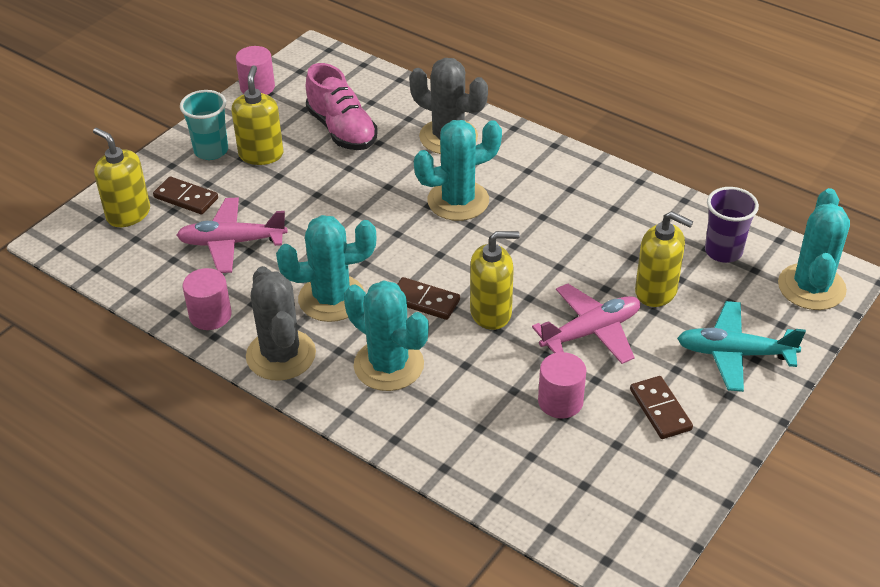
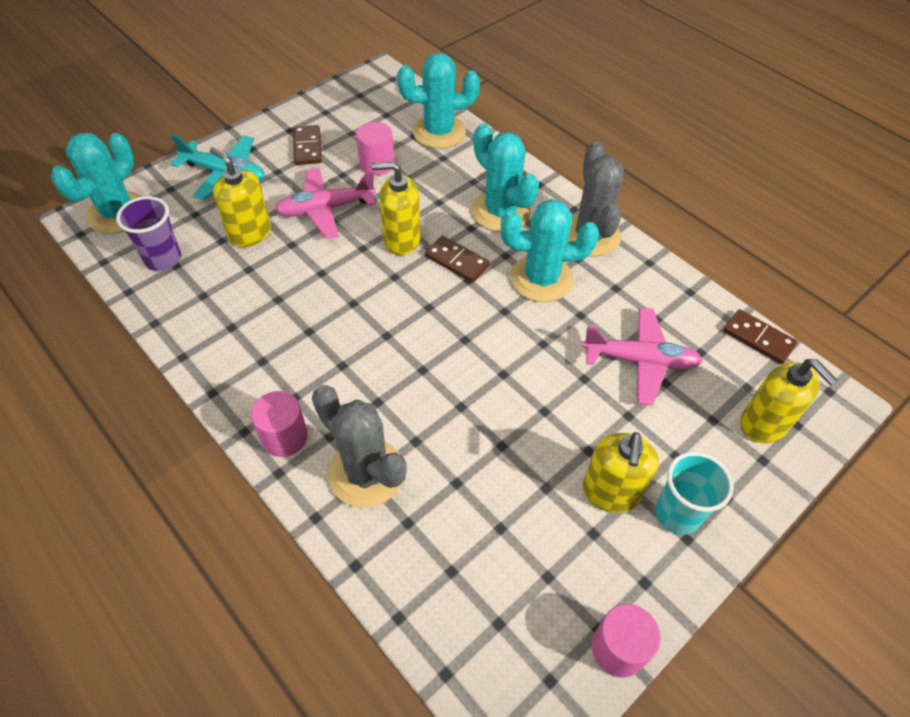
camera: 170 degrees left, 10 degrees up
brown domino [153,177,218,214] -> brown domino moved to [723,309,798,364]
pink cylinder [183,268,232,330] -> pink cylinder moved to [251,391,308,457]
pink shoe [306,63,378,150] -> none
turquoise cactus [414,120,502,221] -> turquoise cactus moved to [397,53,480,148]

